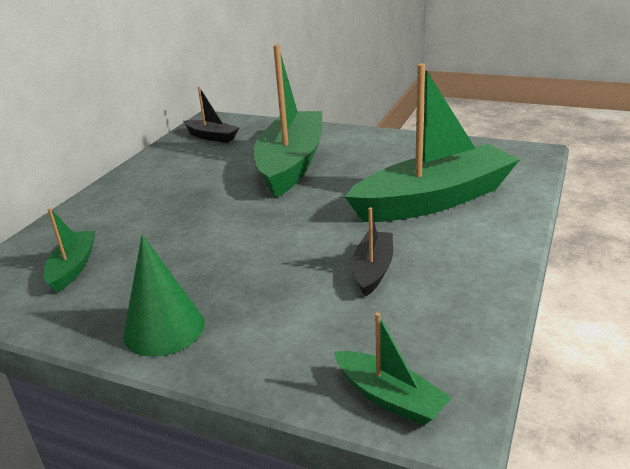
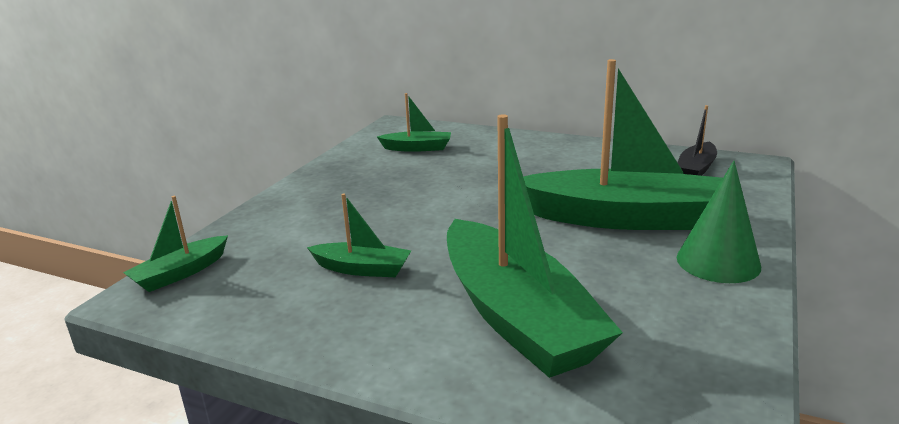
camera: 90 degrees right, 5 degrees down
green cone [123,235,205,357] -> green cone moved to [677,161,761,283]
black boat [352,207,393,297] -> green boat [307,194,411,277]

